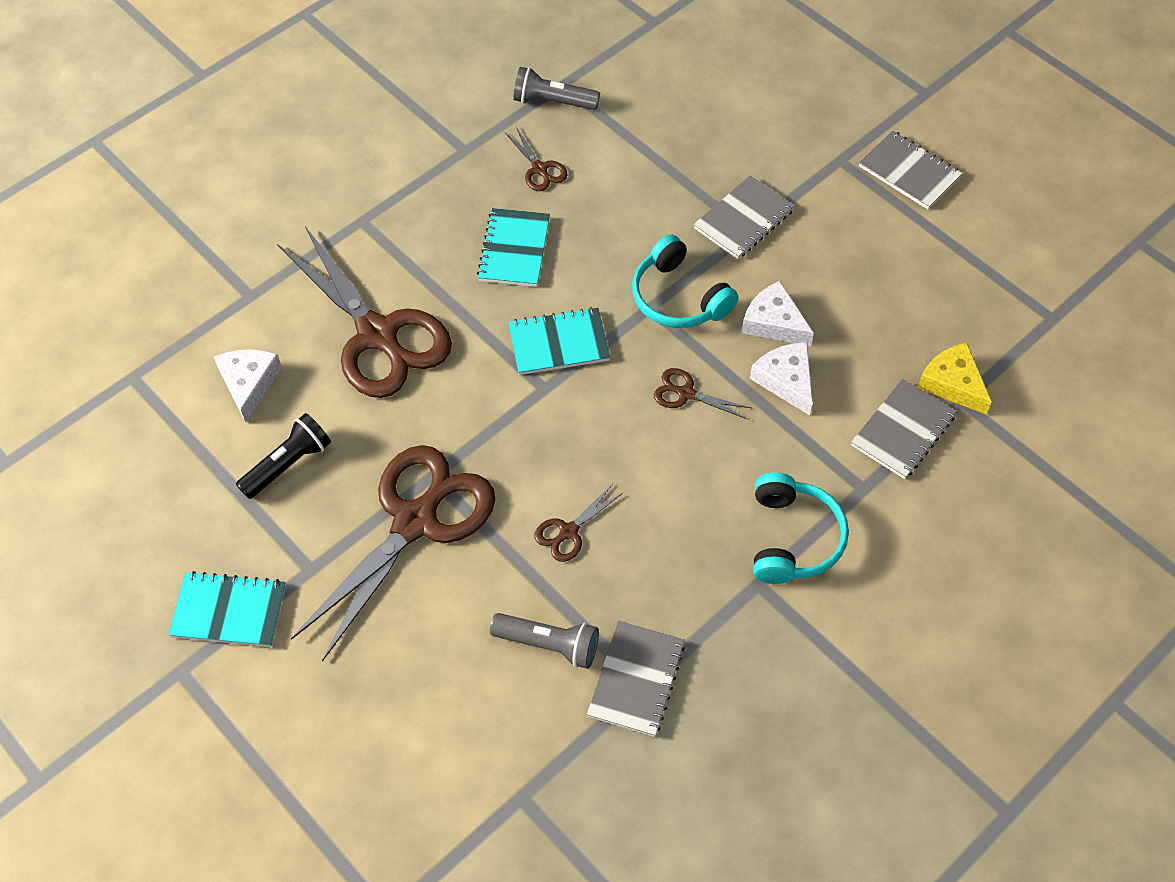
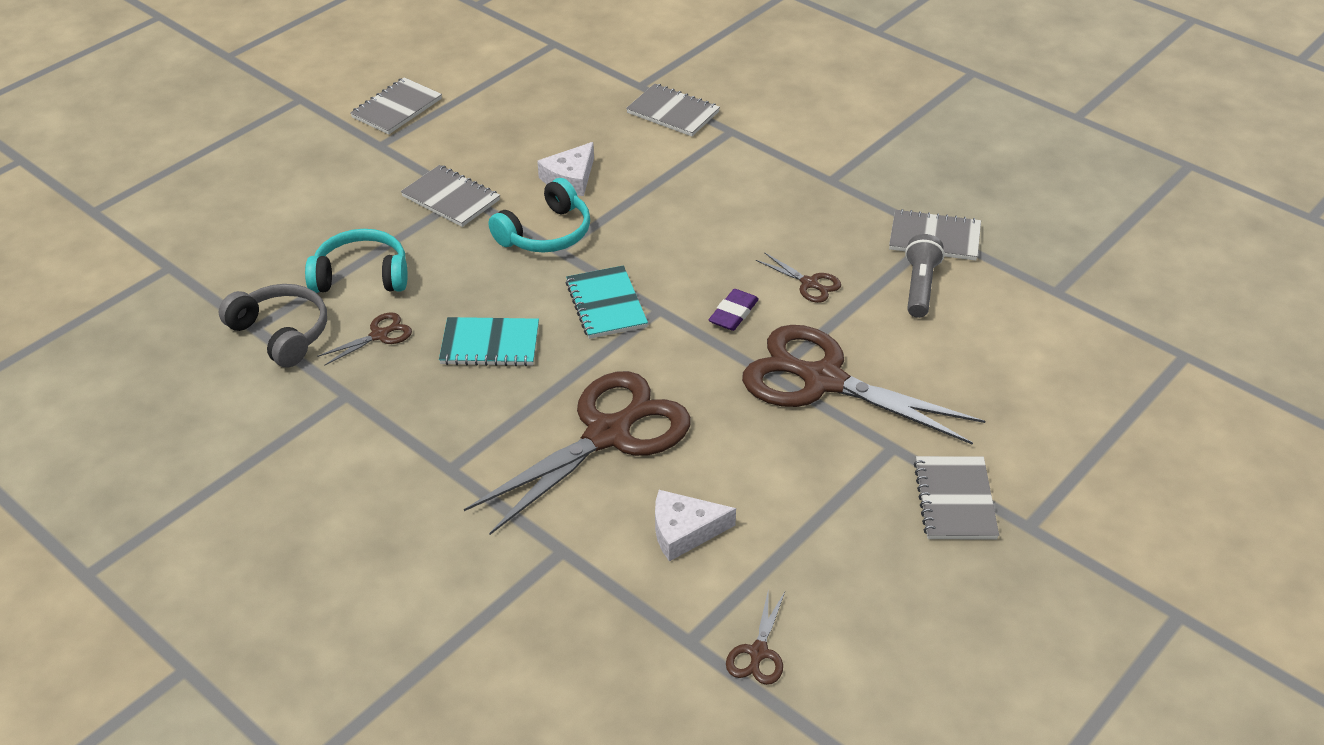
camera: 95 degrees left, 15 degrees down
turquoise notebook [168,571,286,647] -> grey notebook [914,456,999,539]
black flashlight [236,413,331,499] -> none
grey flashlight [513,67,600,110] -> grey headphones [219,284,327,367]
brown scissors [654,368,751,419] -> brown scissors moved to [726,588,785,685]
white cheese [750,342,813,416] -> none
turquoise headphones [753,472,849,584] -> turquoise headphones moved to [305,229,407,293]
yellow cheese [918,343,992,414] -> none
none -> purple eraser [709,289,759,331]

